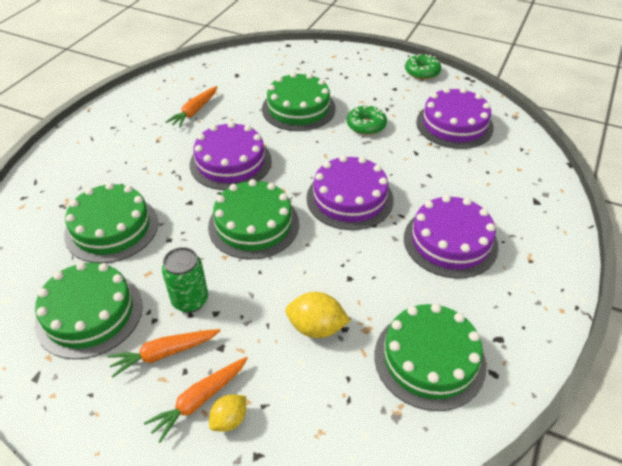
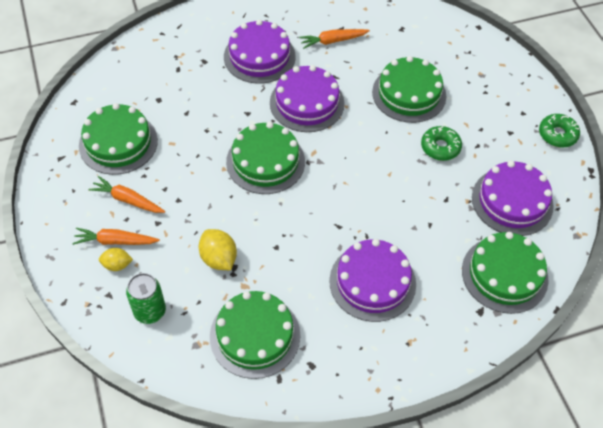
camera: 45 degrees right, 10 degrees up
green cake [64,182,158,263] -> green cake moved to [462,232,549,314]
green can [162,247,208,313] -> green can moved to [126,273,166,324]
purple cake [306,155,394,230] -> purple cake moved to [224,20,296,84]

